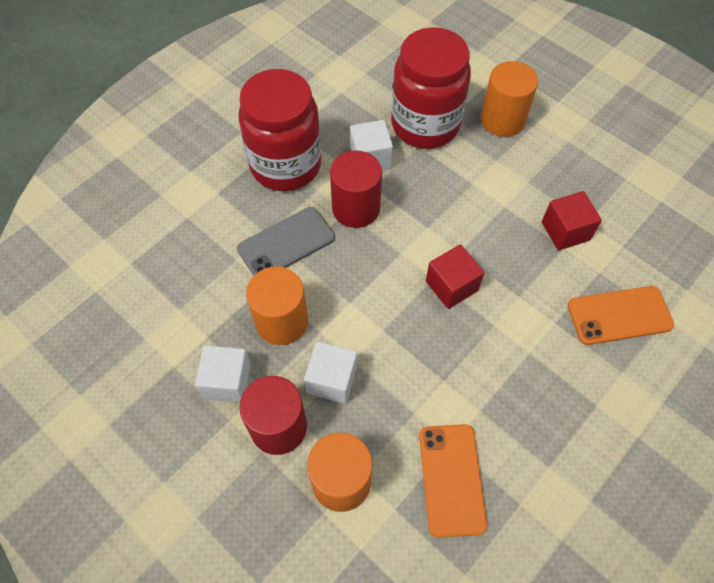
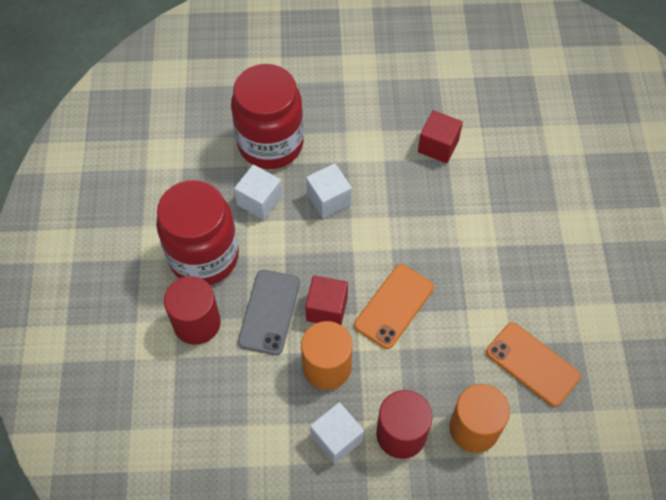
camera: 45 degrees left, 0 degrees up
white cube [304,342,357,404] -> white cube moved to [306,163,352,218]
red cylinder [330,150,382,228] -> red cylinder moved to [164,276,221,345]
red cube [426,244,484,309] -> red cube moved to [305,275,348,325]
orange cylinder [481,61,538,137] -> none
orange phone [568,286,674,345] -> orange phone moved to [354,264,434,349]

